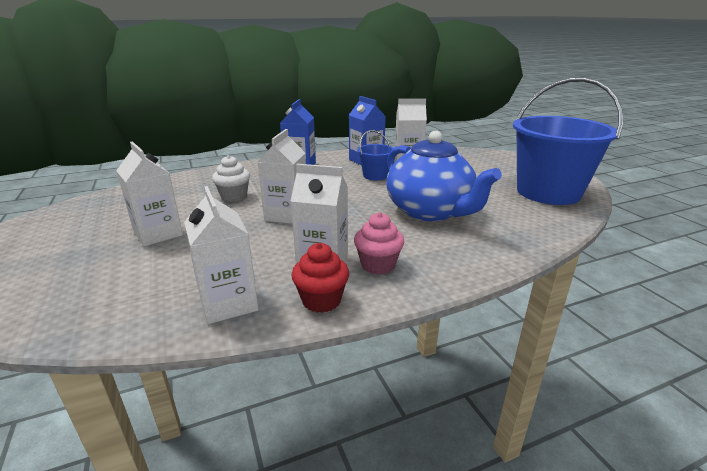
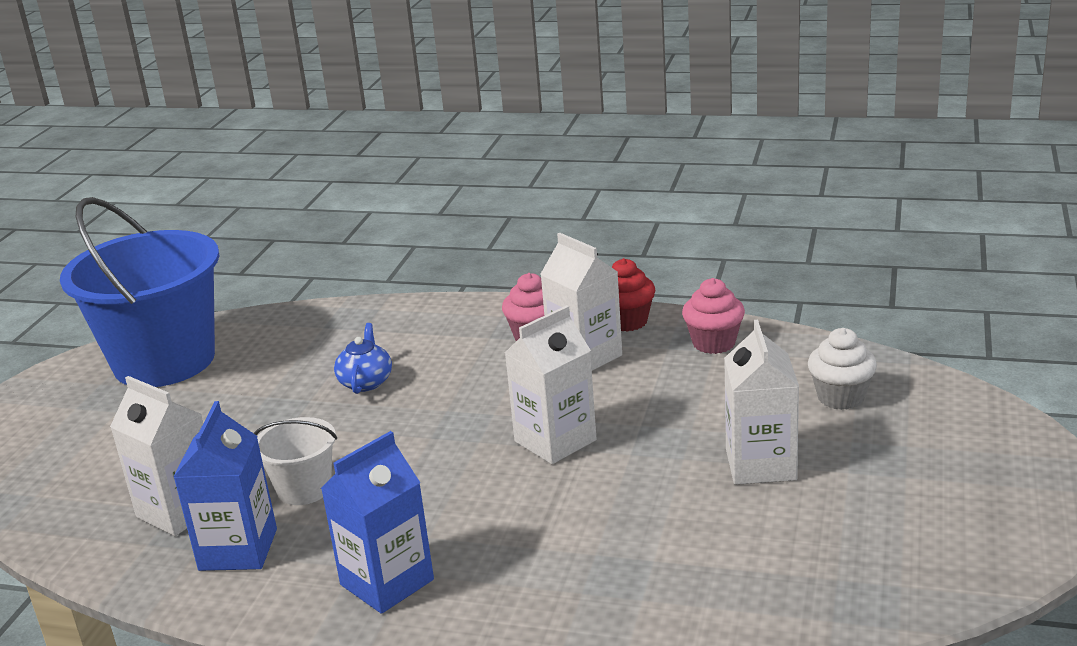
camera: 140 degrees left, 0 degrees up
white carton [184,186,259,324] -> pink cupcake [682,278,745,354]
white cupcake [212,155,250,202] -> white cupcake moved to [808,328,877,410]
blue bucket [357,130,393,180] -> white bucket [254,417,337,505]
blue teapot [386,130,502,221] -> blue teapot [334,323,392,394], size x0.41

